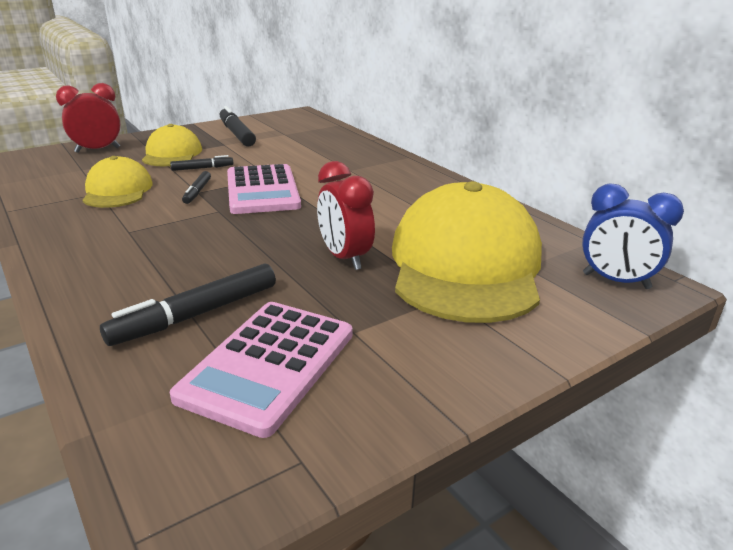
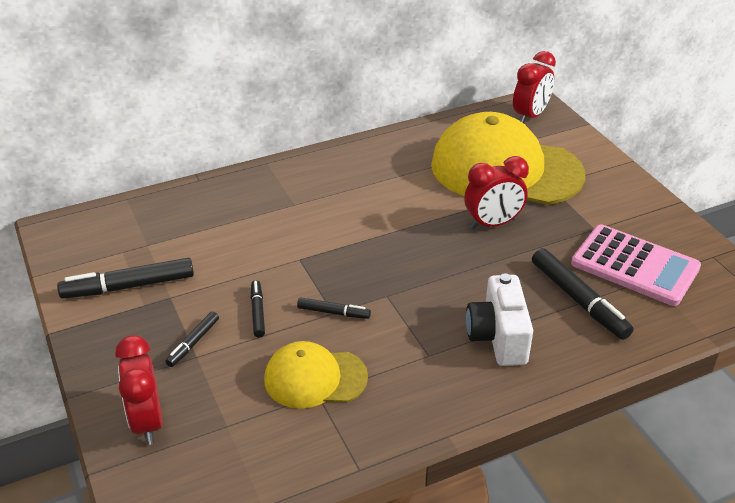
camera: 80 degrees left, 10 degrees up
yellow cap [142,124,202,166] -> black marker [165,311,219,367]
pink calculator [227,164,301,214] -> none
blue clock [582,183,684,289] -> red clock [513,51,556,123]
none -> white camera [466,273,533,366]

